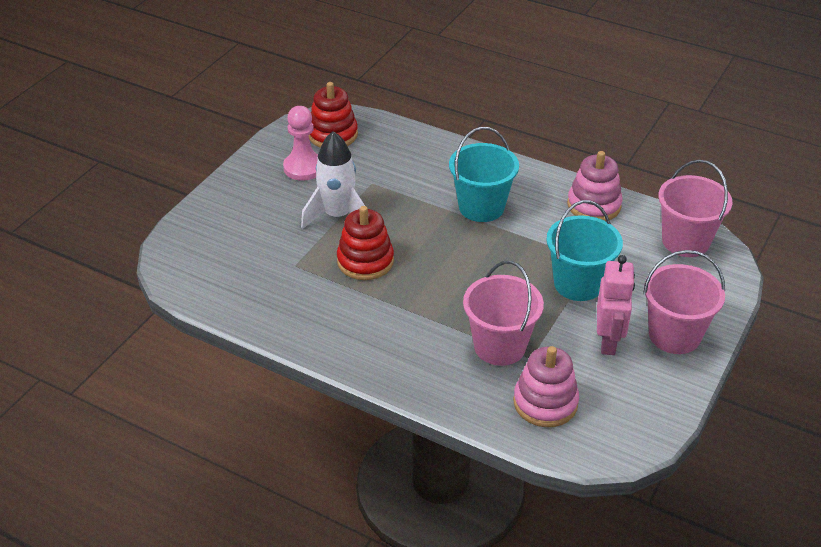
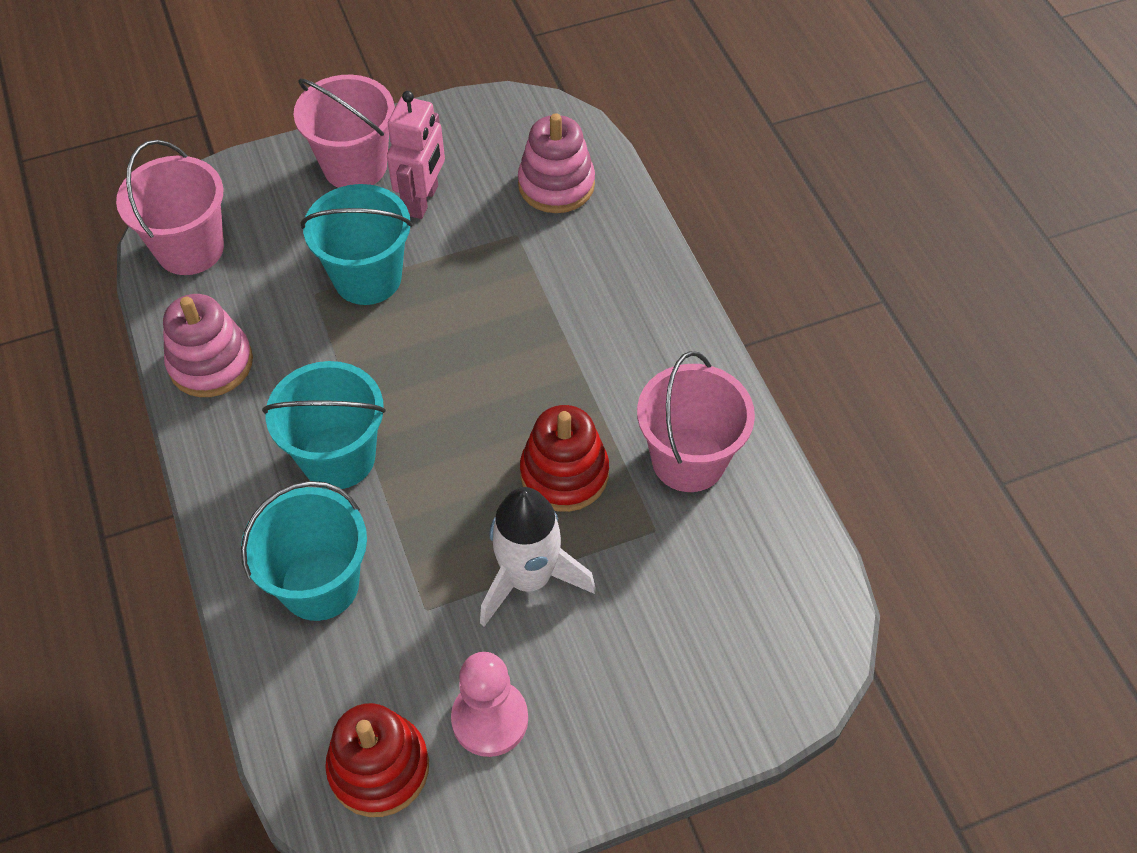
camera: 140 degrees left, 15 degrees up
pink bucket [463,261,544,366] -> pink bucket moved to [637,351,755,492]
pink robot [597,255,635,355] -> pink robot turned 150 degrees clockwise [387,91,445,219]
none -> turquoise bucket [241,481,367,621]

